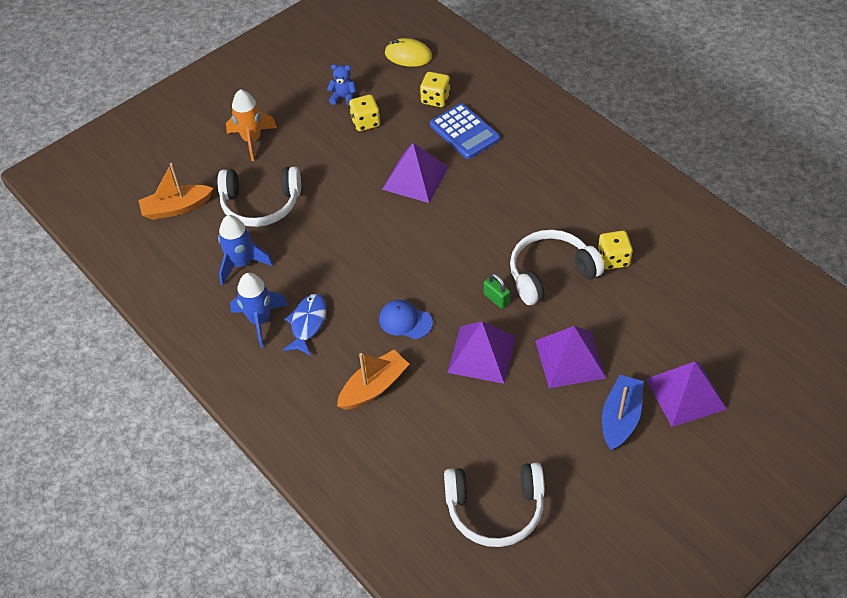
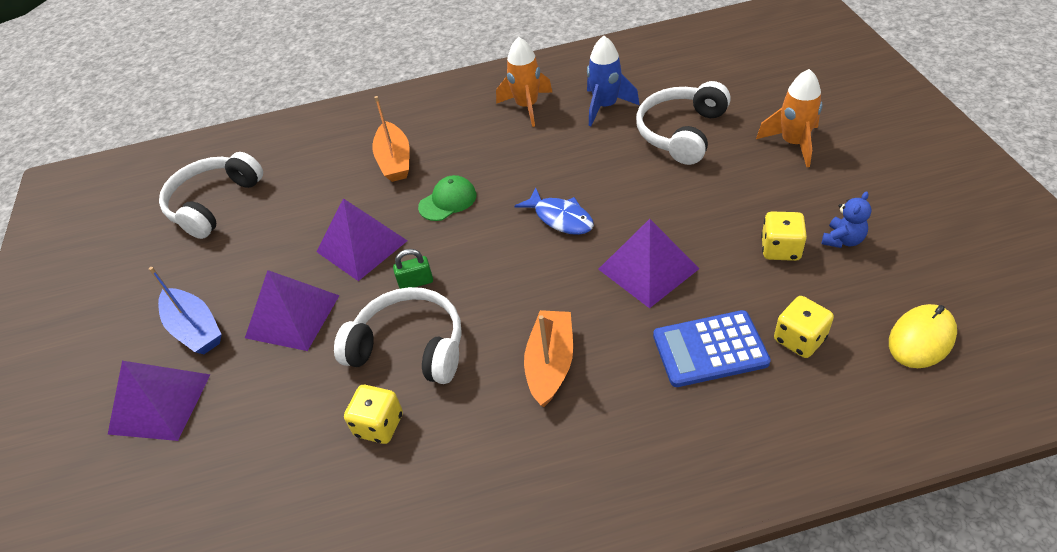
camera: 120 degrees right, 5 degrees down
orange boat [138,163,213,220] -> orange boat moved to [524,310,573,407]
blue rocket [230,273,288,347] -> orange rocket [496,37,553,127]
blue fish [283,294,326,355] -> blue fish moved to [515,187,594,235]
blue cap [379,300,433,339] -> green cap [418,175,476,221]
white headphones [510,230,604,305] -> white headphones turned 75 degrees counterclockwise [334,287,462,384]

